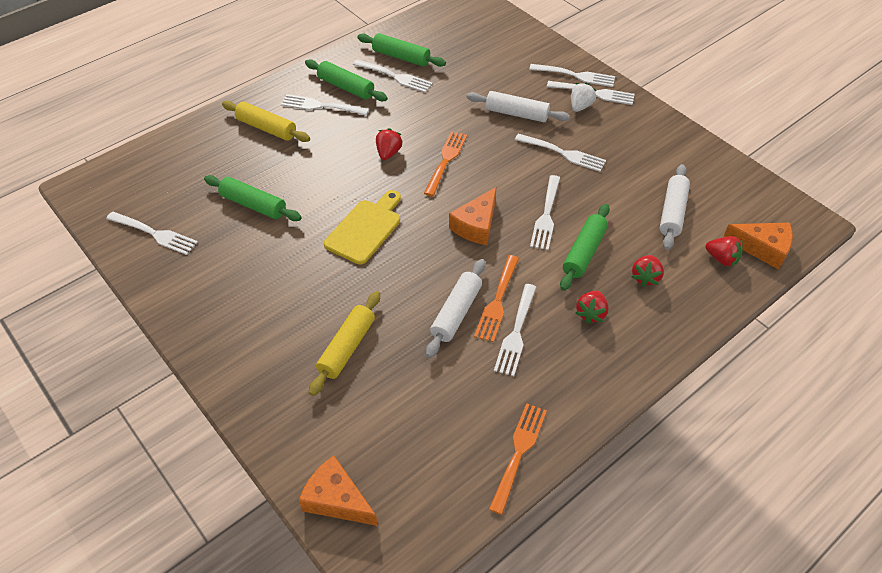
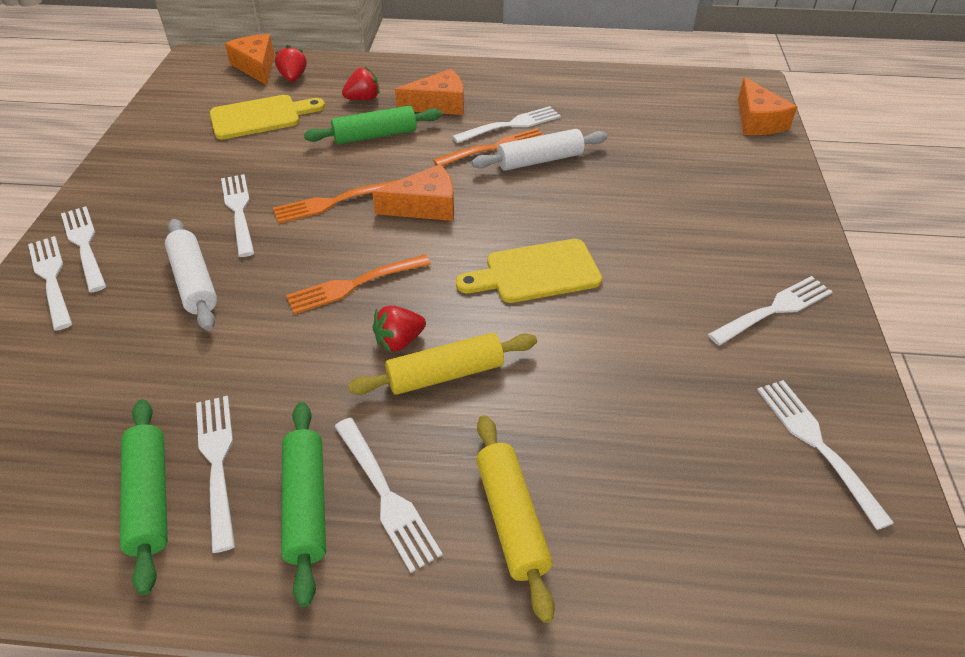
camera: 135 degrees left, 5 degrees down
green rolling pin [204,175,302,221] -> none
yellow rolling pin [309,291,380,396] -> yellow rolling pin moved to [348,333,537,395]
orange fork [489,403,547,515] -> orange fork moved to [273,180,398,223]
white fork [530,175,560,250] -> white fork moved to [708,276,833,345]
white strawberry [571,82,597,112] -> none
red strawberry [576,291,609,324] -> orange cheese [395,69,464,115]
white rolling pin [660,164,690,250] -> yellow cutting board [210,95,325,140]

